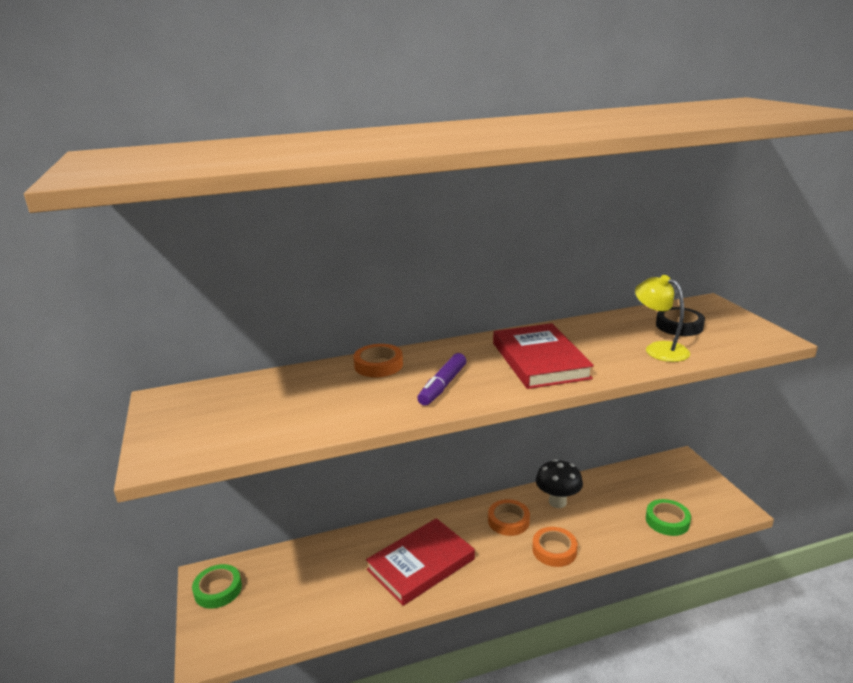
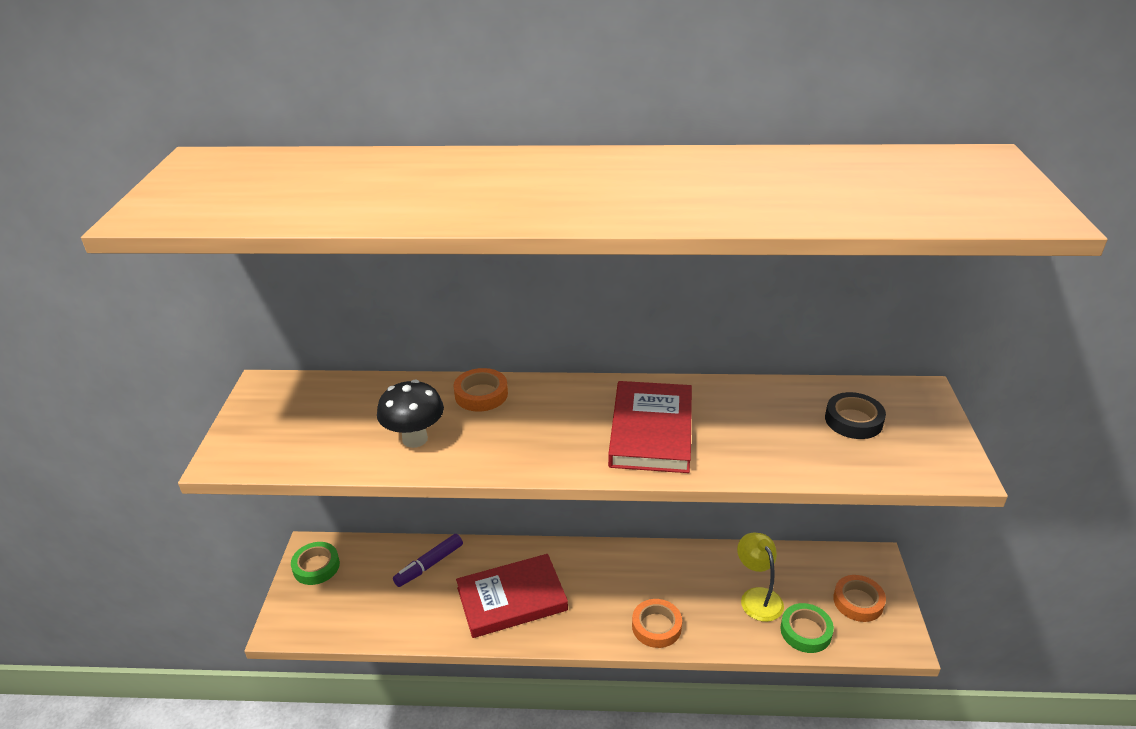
camera: 20 degrees right, 10 degrees up
purple marker [417,353,466,406] -> purple marker moved to [393,534,463,587]
orange tape [488,499,530,536] -> orange tape moved to [833,575,886,622]
black mushroom [536,459,583,508] -> black mushroom moved to [377,380,444,448]
yellow lamp [635,275,690,362] -> yellow lamp moved to [737,532,784,622]

